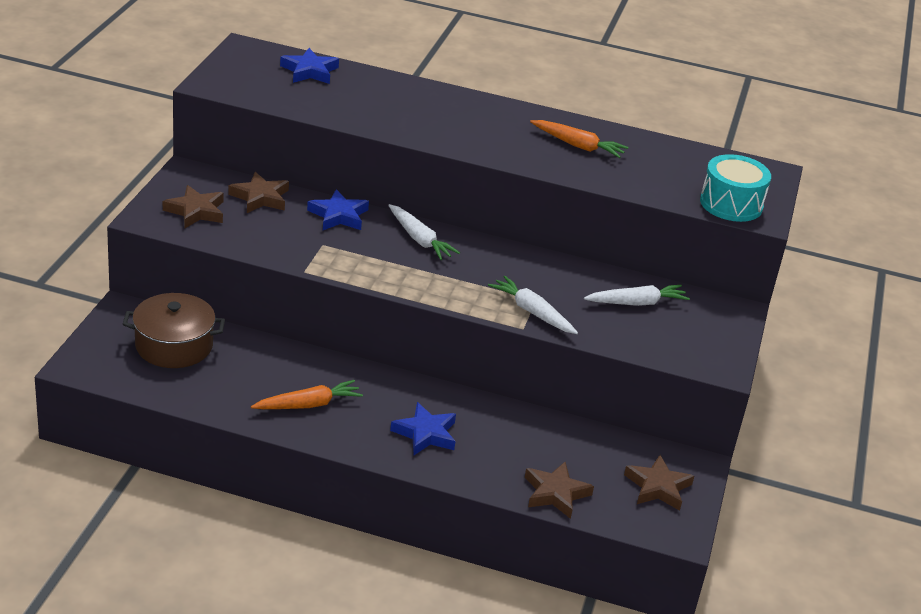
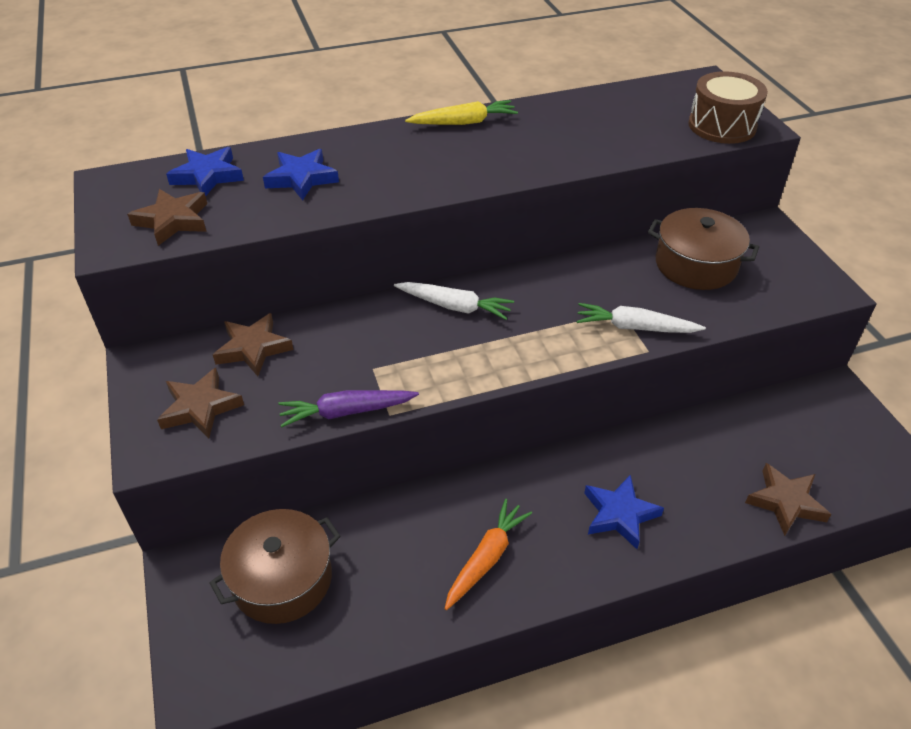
camera: 30 degrees left, 10 degrees up
blue star [307,189,369,230] -> blue star moved to [263,149,339,200]
orange carrot [530,120,628,158] -> none
white carrot [584,285,690,306] -> brown pot [648,208,759,290]
brown star [624,455,694,511] -> brown star moved to [127,189,207,246]
turquoise drum [700,154,771,222] -> brown drum [688,71,768,144]
none -> purple carrot [278,390,419,428]
none -> yellow carrot [405,100,518,125]

